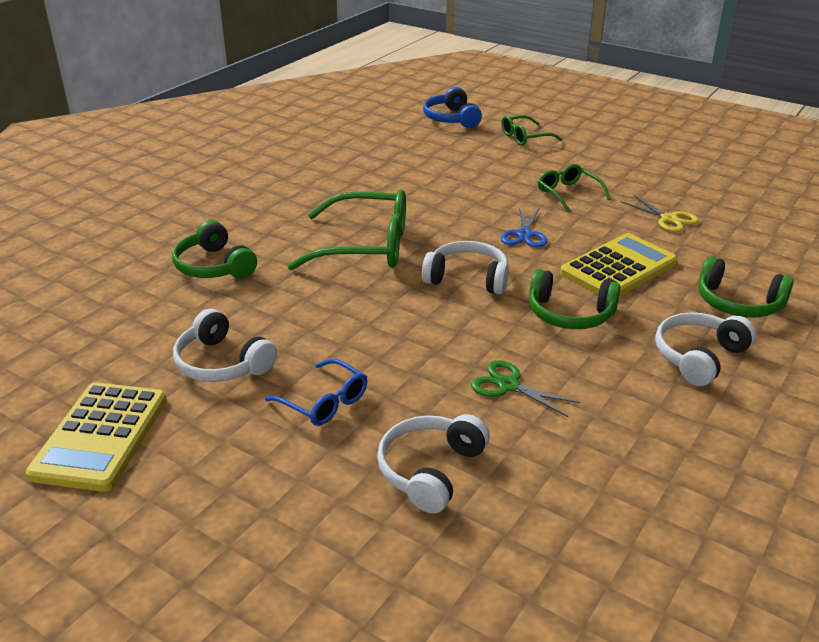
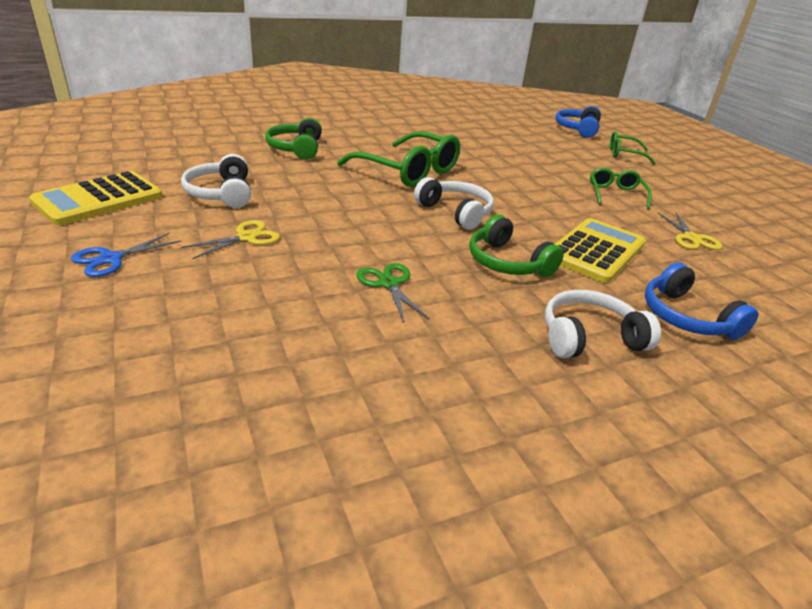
camera: 30 degrees right, 0 degrees up
blue glasses [265,359,367,426] -> yellow scissors [181,220,280,259]
white headphones [377,414,490,514] -> none
blue scissors [501,207,547,248] -> blue scissors moved to [71,233,181,277]
yellow calculator [560,233,677,297] -> yellow calculator turned 45 degrees counterclockwise [554,218,646,283]
green headphones [698,256,794,318] -> blue headphones [645,262,759,340]

